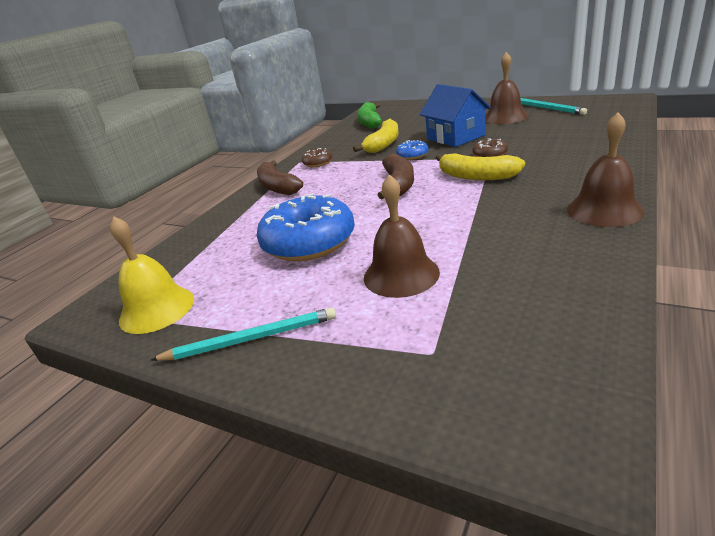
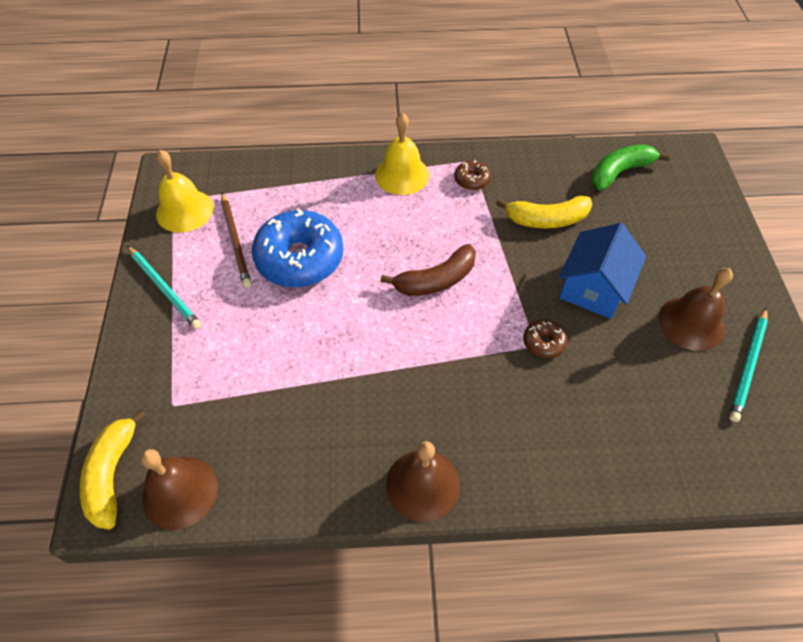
camera: 55 degrees right, 25 degrees up
brown banana [257,161,303,195] -> yellow bell [375,113,429,195]
brown bell [364,174,440,298] -> brown bell moved to [141,449,218,530]
blue donut [396,140,428,160] -> none
yellow banana [436,153,525,180] -> yellow banana moved to [80,409,147,530]
none -> brown pencil [221,192,251,288]

